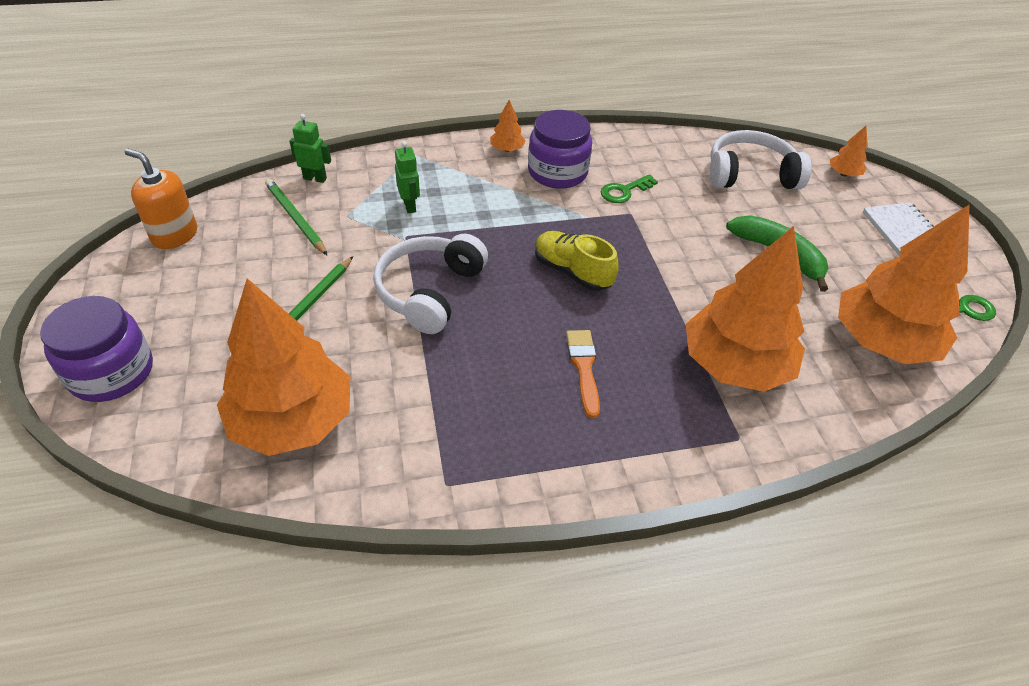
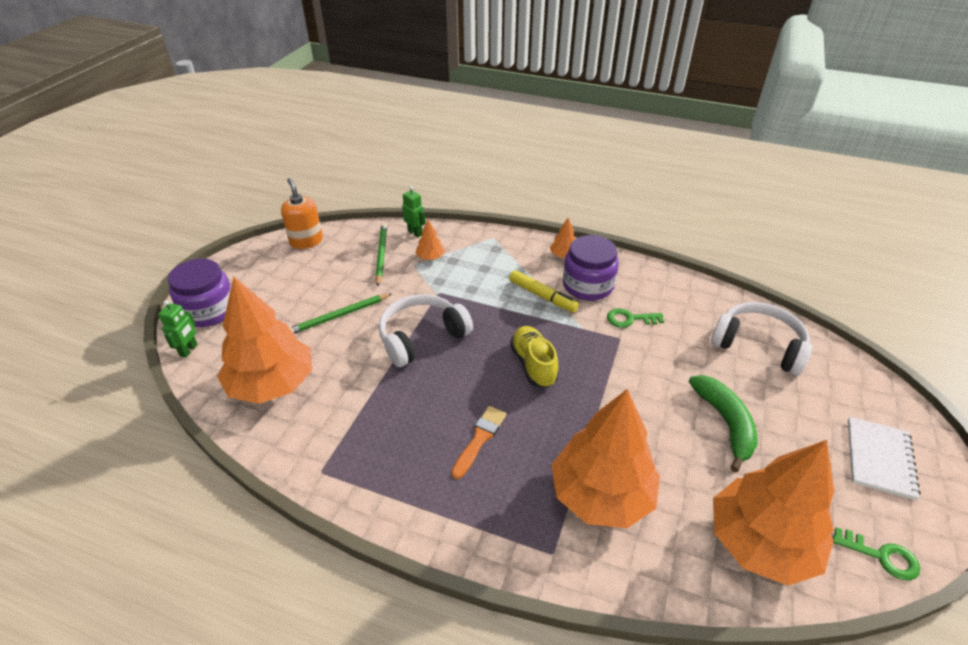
camera: 35 degrees right, 5 degrees down
green robot [395,141,420,213] -> green robot moved to [158,300,197,358]
orange tree [830,126,868,177] -> orange tree moved to [415,220,445,260]
none -> yellow marker [509,270,579,312]

